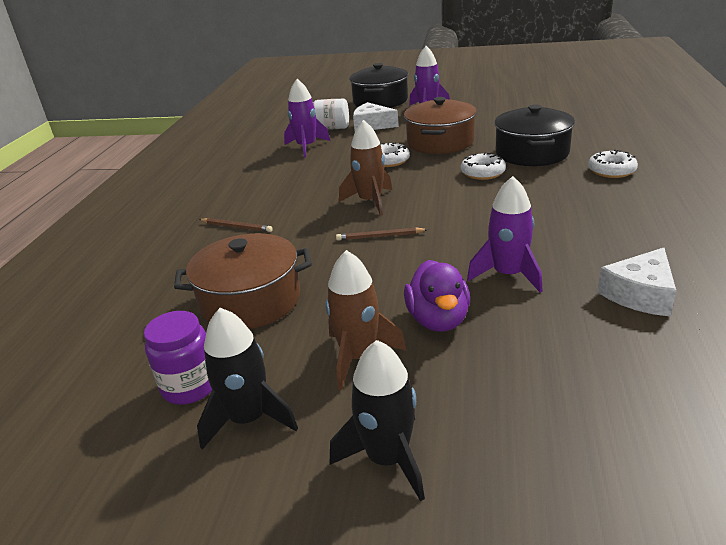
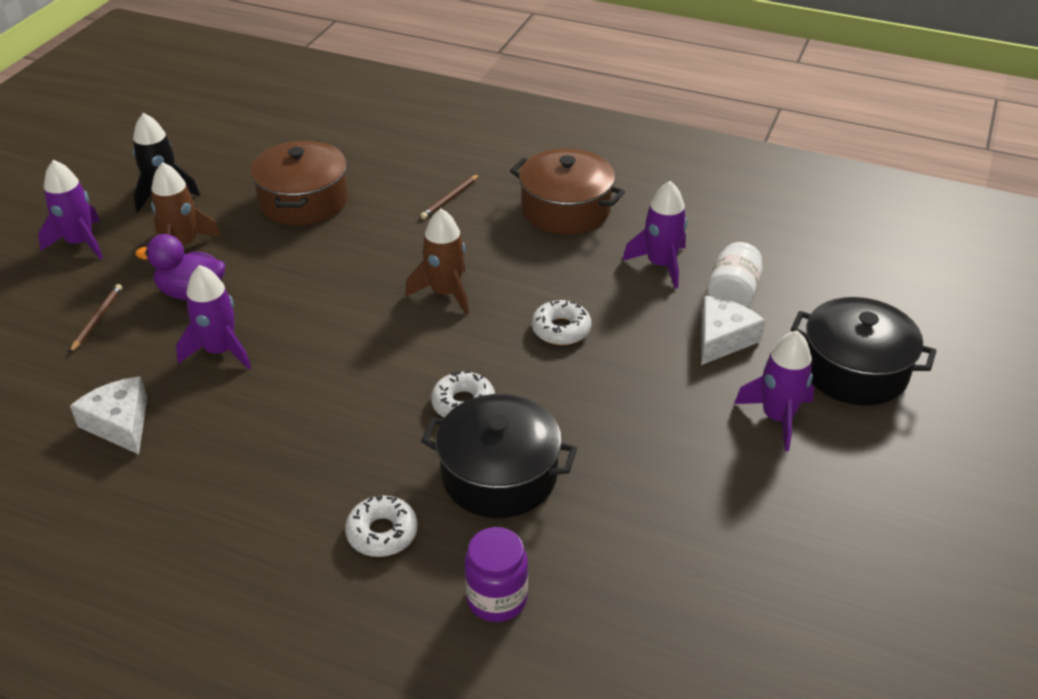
camera: 100 degrees right, 10 degrees up
purple jar [144,311,212,404] -> purple jar moved to [464,527,528,622]
black rocket [329,340,425,501] -> purple rocket [38,160,103,260]
brown pencil [336,227,428,241] -> brown pencil moved to [69,284,122,353]
brown pot [404,97,477,154] -> brown pot moved to [510,149,625,235]

